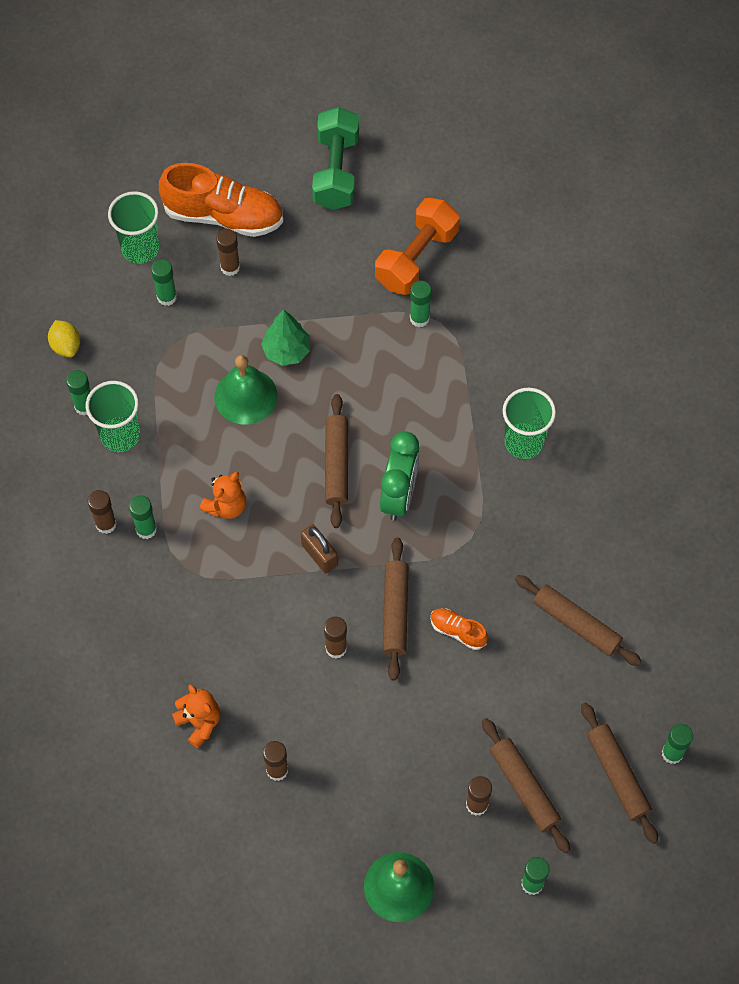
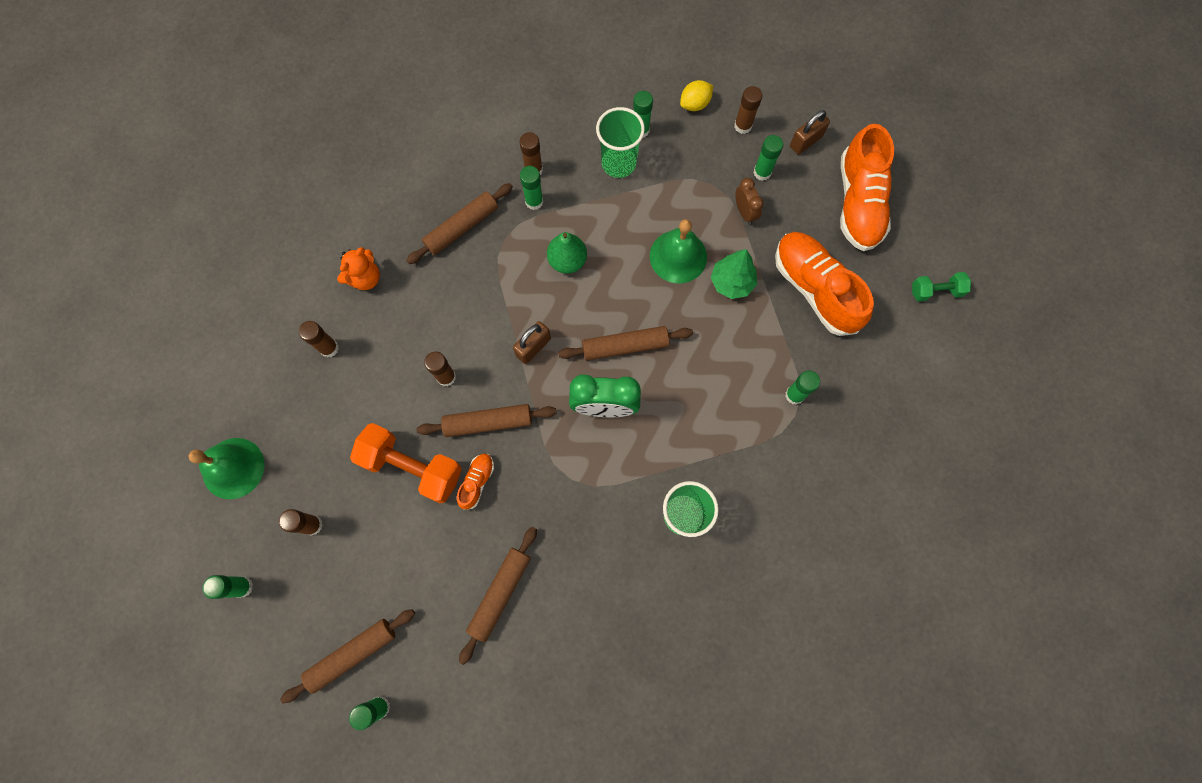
camera: 80 degrees right, 10 degrees up
green cup [108,191,159,264] -> brown padlock [790,110,830,154]
orange teddy bear [200,472,246,519] -> green pear [547,232,587,274]
brown glue stick [216,229,240,276] -> brown glue stick moved to [734,86,762,134]
green dumbbell [312,107,359,210] -> green dumbbell [912,272,971,302], size x0.54
orange dumbbell [375,198,460,295] -> orange dumbbell moved to [350,423,462,503]
brown rolling pin [482,718,570,853] -> brown rolling pin moved to [406,183,513,264]
none -> brown clock [735,178,764,224]
none -> orange shoe [775,232,874,336]

